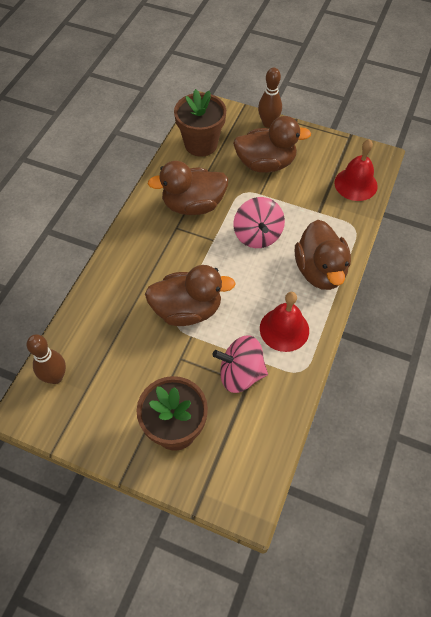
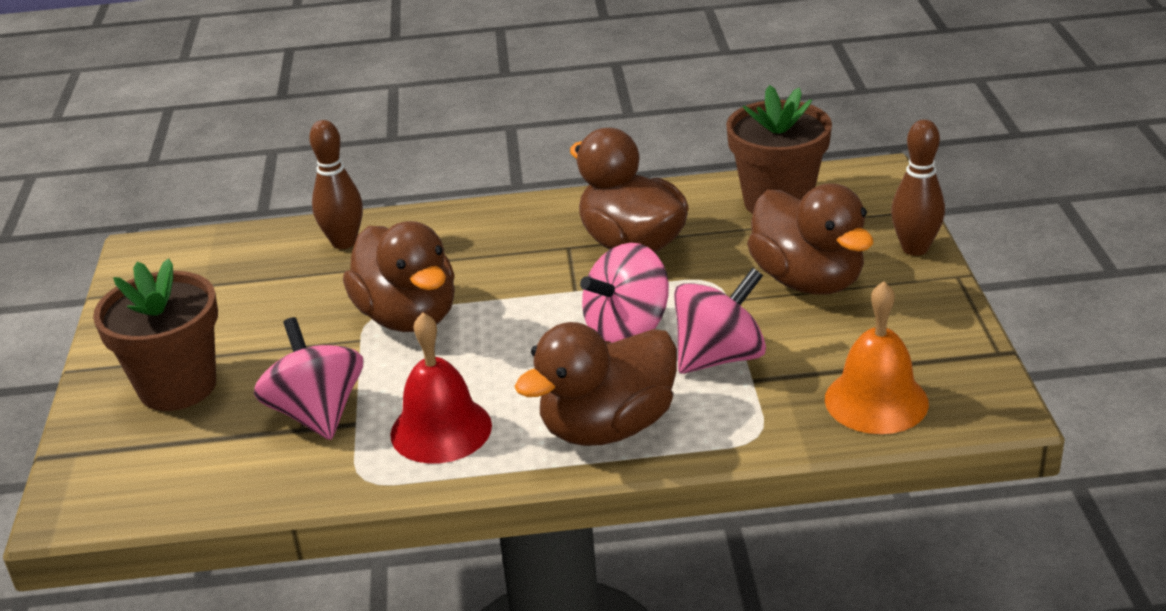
camera: 65 degrees right, 25 degrees down
brown bowling pin [27,334,66,384] -> brown bowling pin moved to [309,120,363,249]
red bell [334,139,378,201] -> orange bell [825,281,929,434]
none -> pink spinning top [674,268,766,374]

